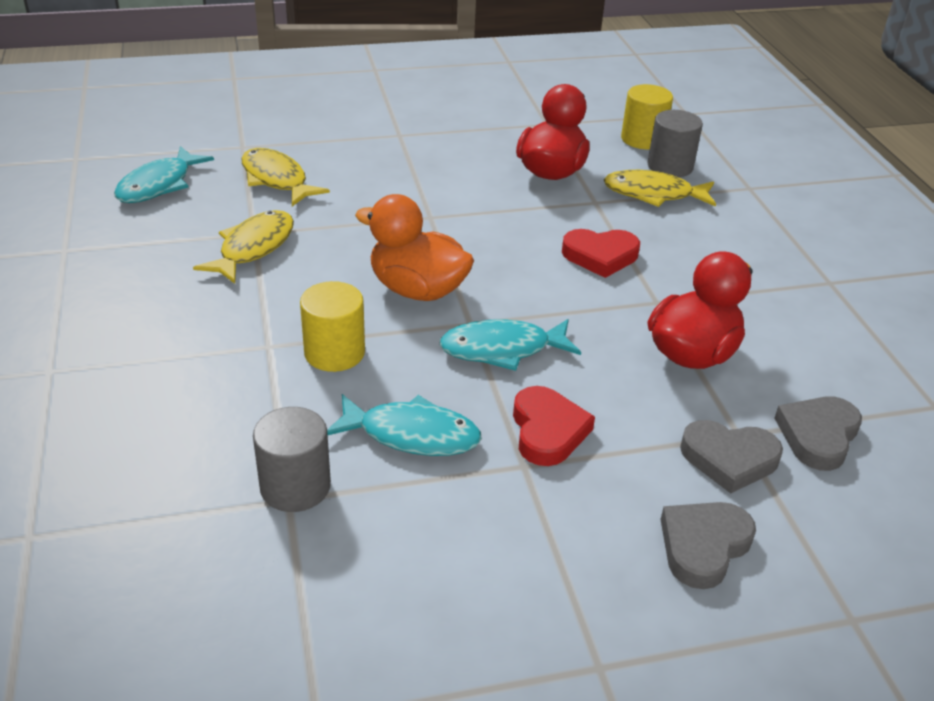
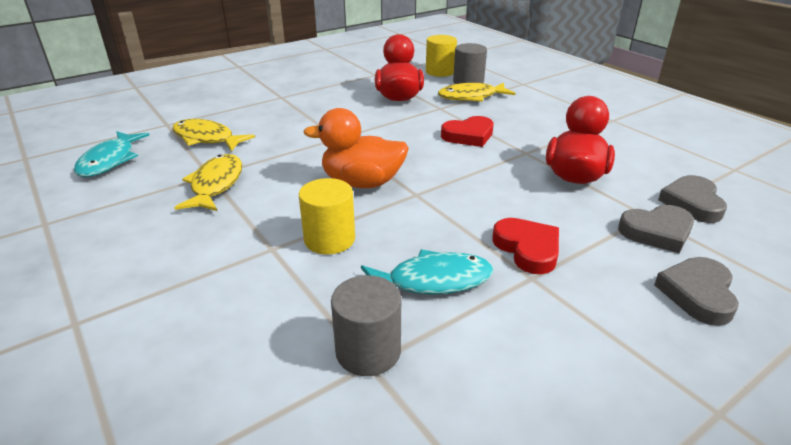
camera: 20 degrees left, 5 degrees down
turquoise fish [439,319,581,371] -> none

